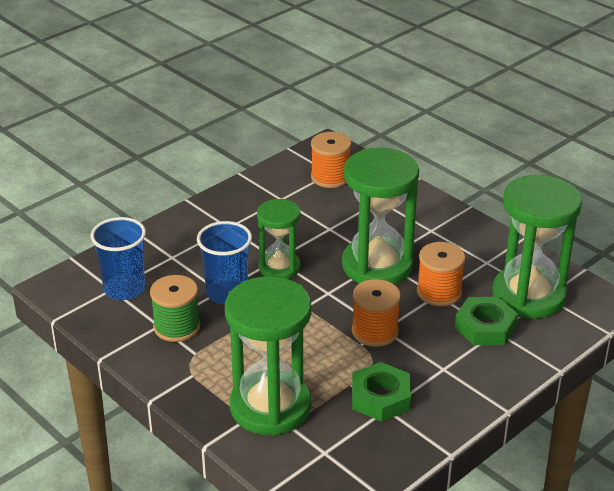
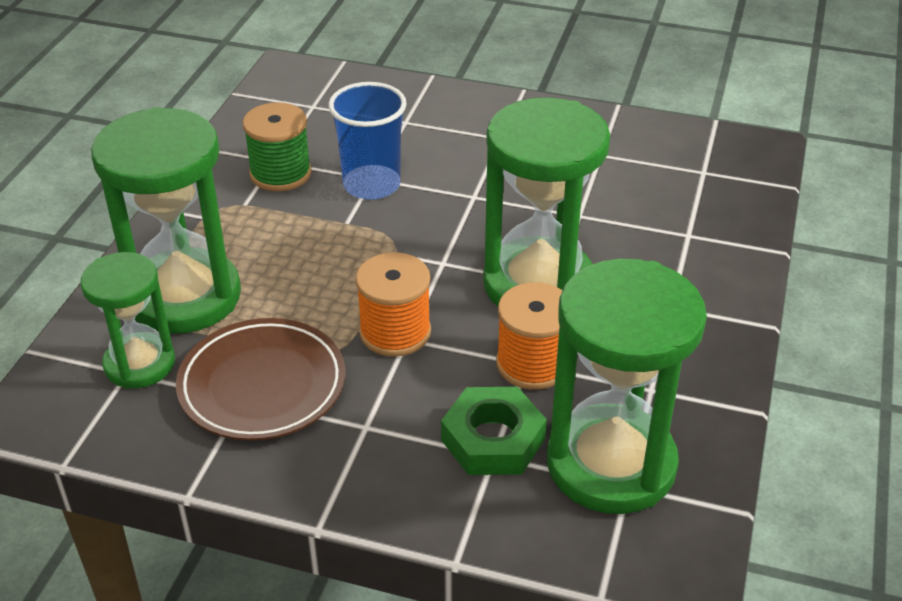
camera: 60 degrees right, 5 degrees up
blue cup [90,217,146,300] -> none
green hourglass [257,199,301,279] -> green hourglass moved to [80,252,175,389]
orange spool [311,132,351,188] -> none
green nut [352,362,411,422] -> brown plate [176,318,345,440]

